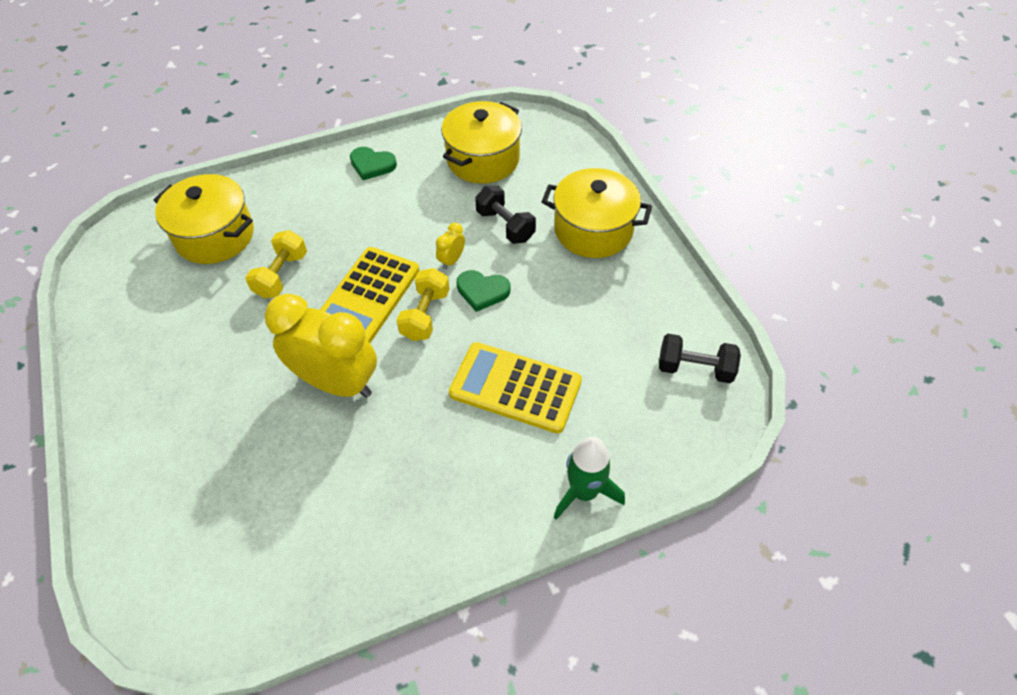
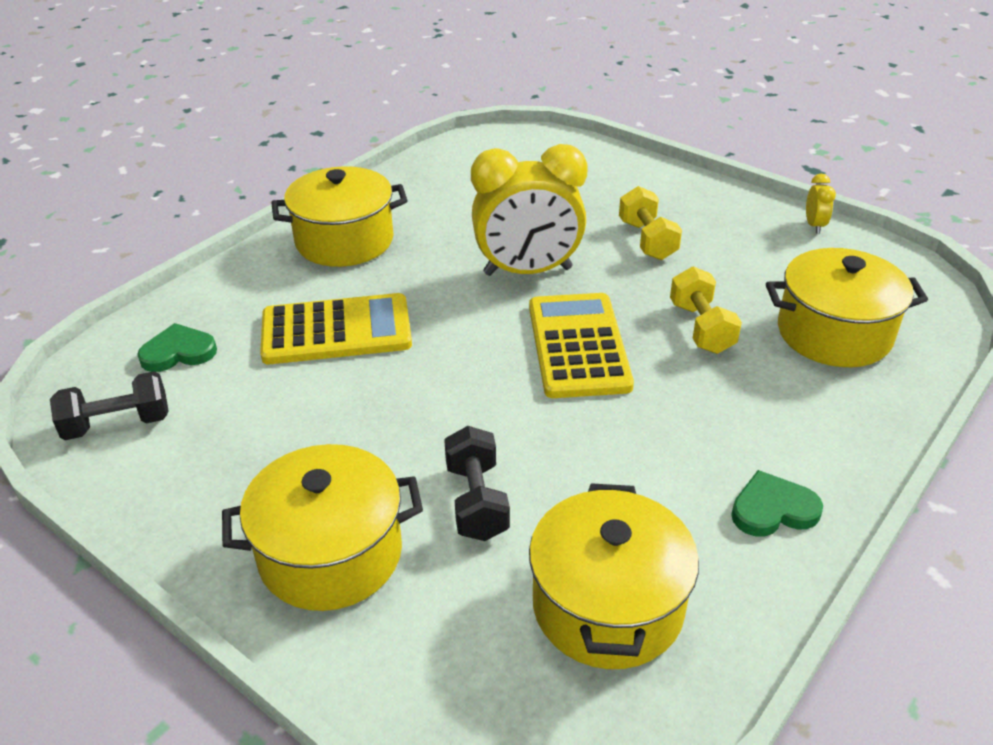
camera: 150 degrees right, 15 degrees down
yellow dumbbell [396,268,449,341] -> yellow dumbbell moved to [619,186,682,260]
yellow clock [436,222,465,269] -> yellow clock moved to [806,174,836,234]
green heart [457,270,511,312] -> green heart moved to [137,323,217,372]
black dumbbell [475,186,536,244] -> black dumbbell turned 60 degrees clockwise [444,426,510,541]
green rocket [554,437,625,520] -> none
none -> yellow pot [271,166,408,267]

